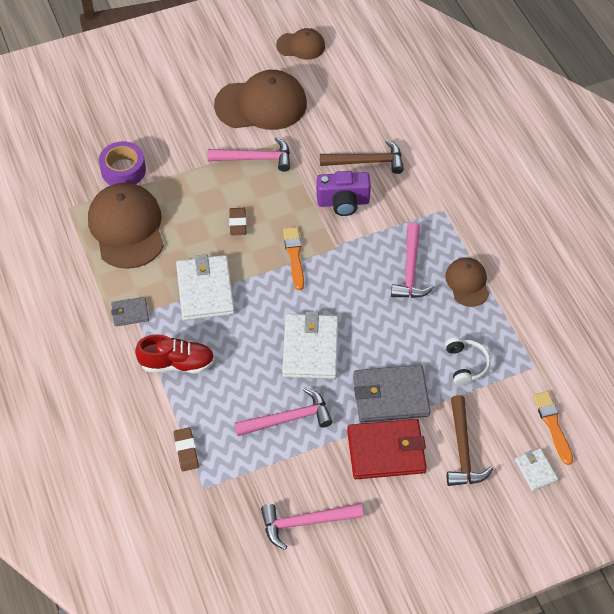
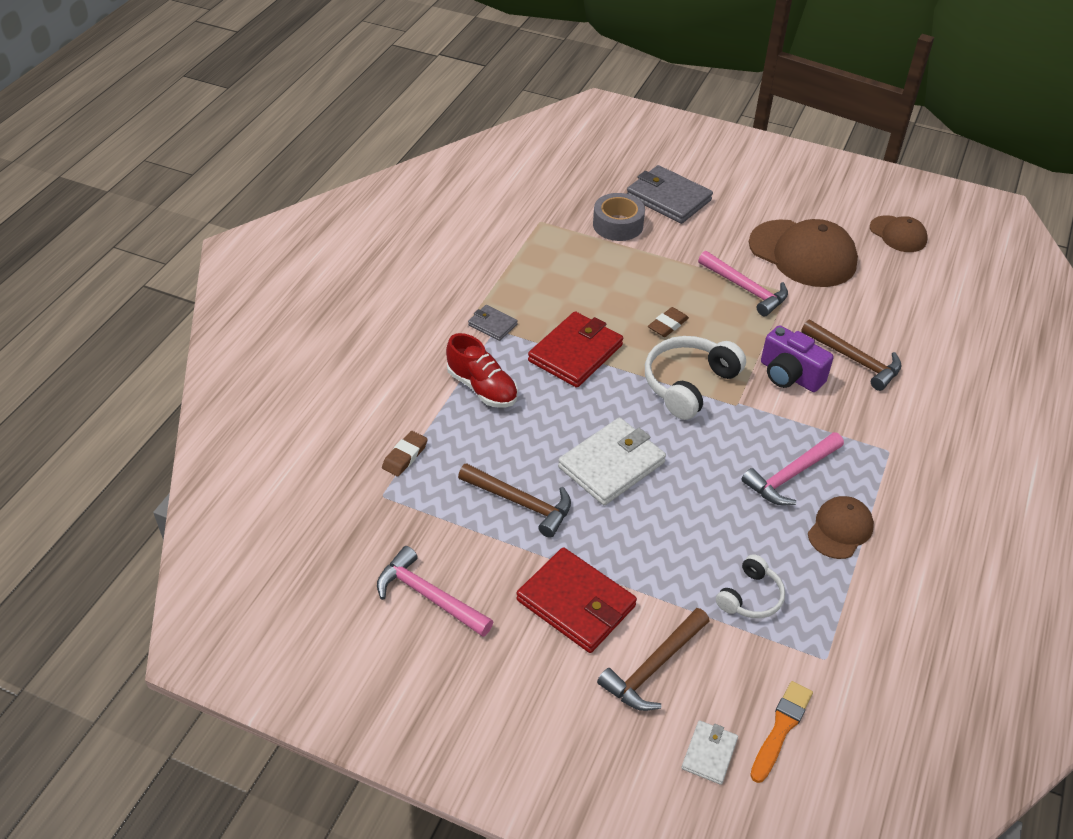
camera: 45 degrees right, 10 degrees down
brown cap [88,183,164,269] -> none
purple tape [99,141,146,185] -> grey tape [593,193,645,241]
white wallet [176,254,235,320] -> red wallet [528,311,623,388]
pink hammer [234,388,333,436] -> brown hammer [458,463,571,538]
orange brush [283,227,304,290] -> white headphones [645,336,746,420]
grey wallet [353,365,431,422] -> grey wallet moved to [627,165,713,224]

